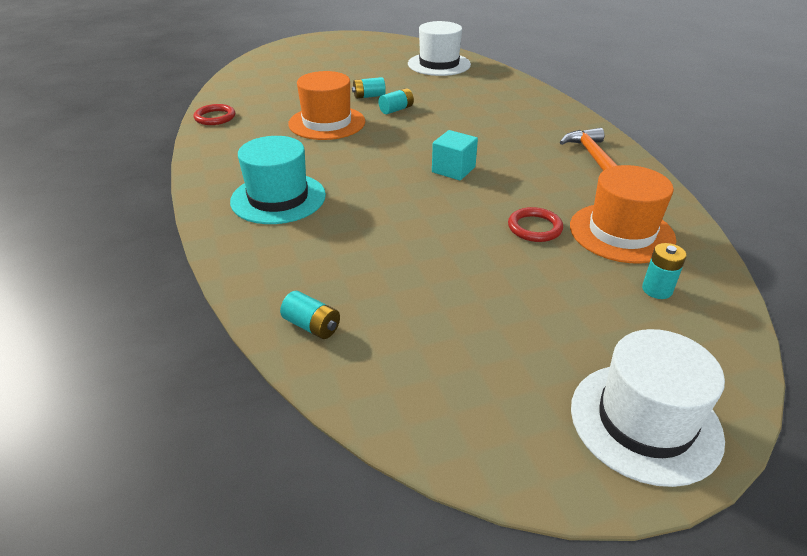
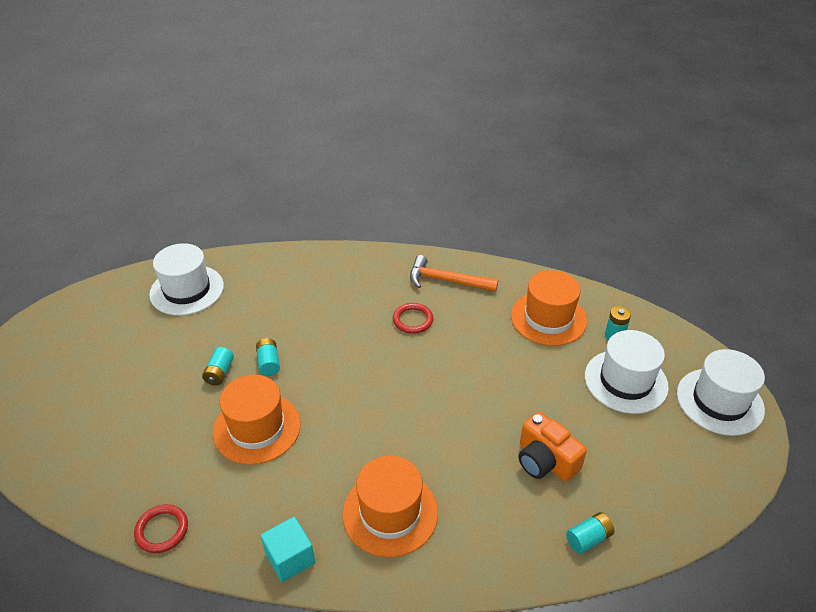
camera: 65 degrees left, 5 degrees up
turquoise hat [230,136,326,224] -> orange hat [342,456,438,557]
turquoise cube [432,130,478,181] -> turquoise cube moved to [261,517,315,582]
red ring [508,207,563,242] -> red ring moved to [393,303,434,334]
none -> orange camera [518,412,587,482]
none -> white hat [585,330,669,414]

